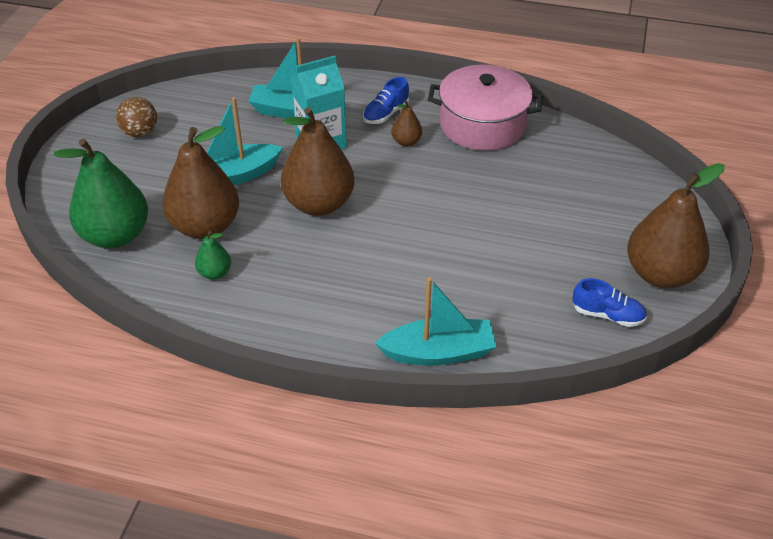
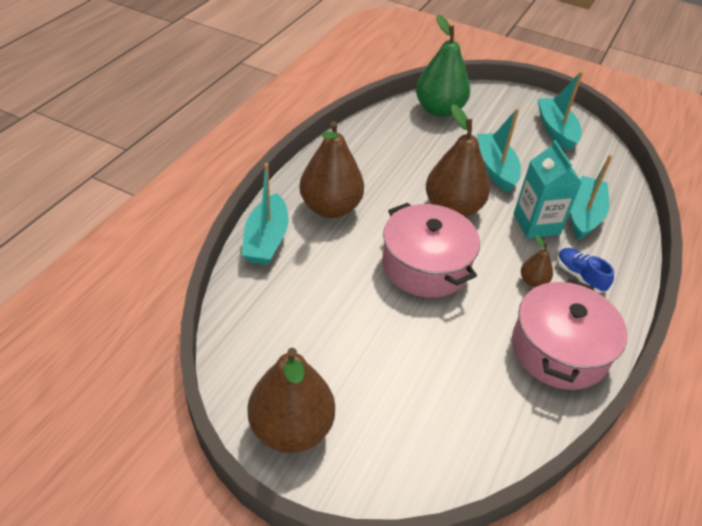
camera: 100 degrees right, 0 degrees up
brown ball [116,97,157,137] -> turquoise boat [538,71,583,151]
brown pear [162,126,239,239] -> brown pear moved to [299,121,364,218]
green pear [195,231,231,280] -> none
blue shoe [573,278,647,327] -> none
none -> pink pot [382,203,480,298]

